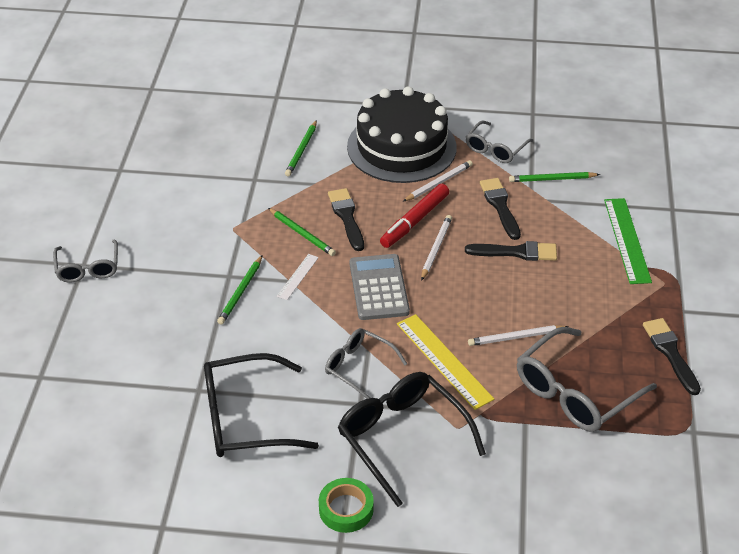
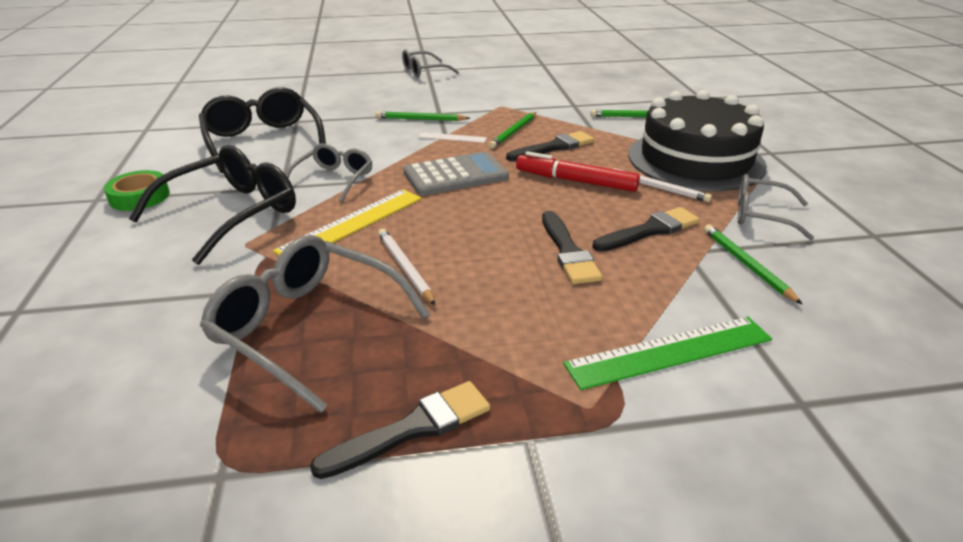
camera: 75 degrees right, 10 degrees down
white pencil [421,215,452,281] -> none

